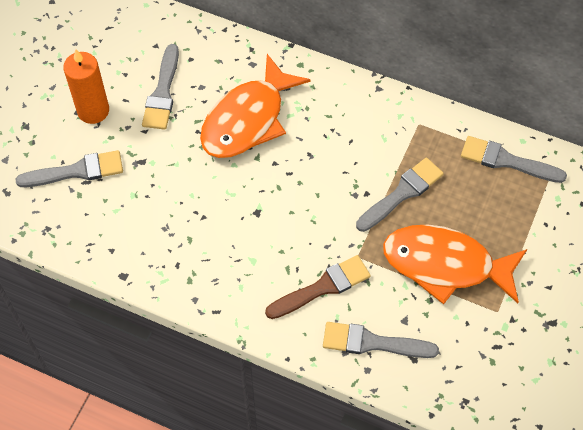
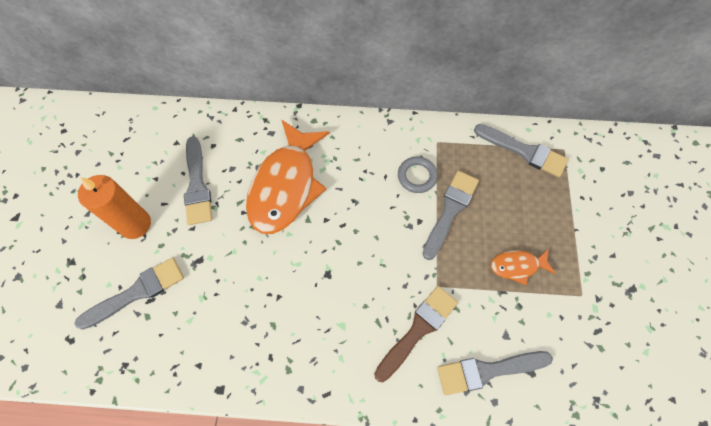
camera: 20 degrees left, 5 degrees up
orange fish [383,225,527,304] -> orange fish [491,249,556,285], size x0.46
grey brush [461,136,567,183] -> grey brush turned 150 degrees counterclockwise [474,124,568,177]
none -> grey ring [398,157,438,193]

